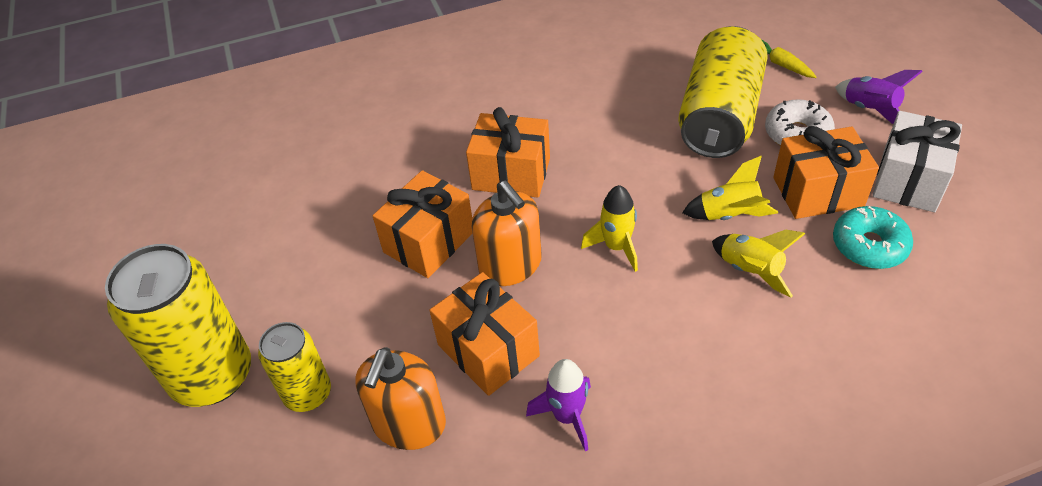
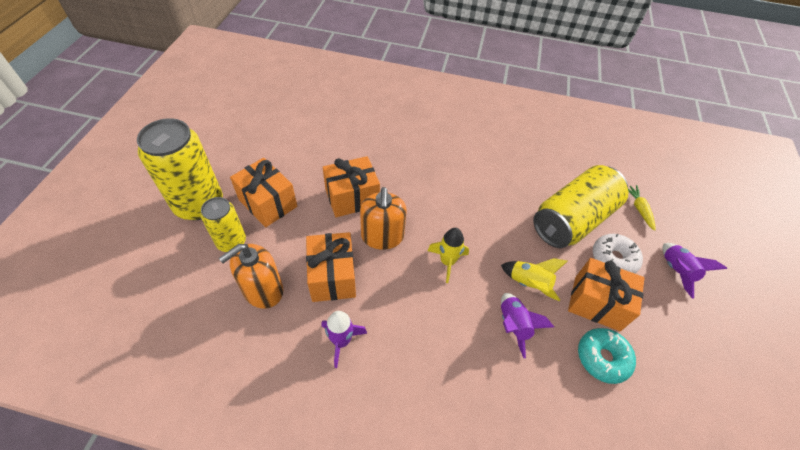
camera: 25 degrees right, 5 degrees up
orange gift [466,107,550,198] -> orange gift moved to [230,158,297,227]
yellow rocket [712,230,805,298] -> purple rocket [501,293,554,358]
white gift [873,111,962,212] -> none

